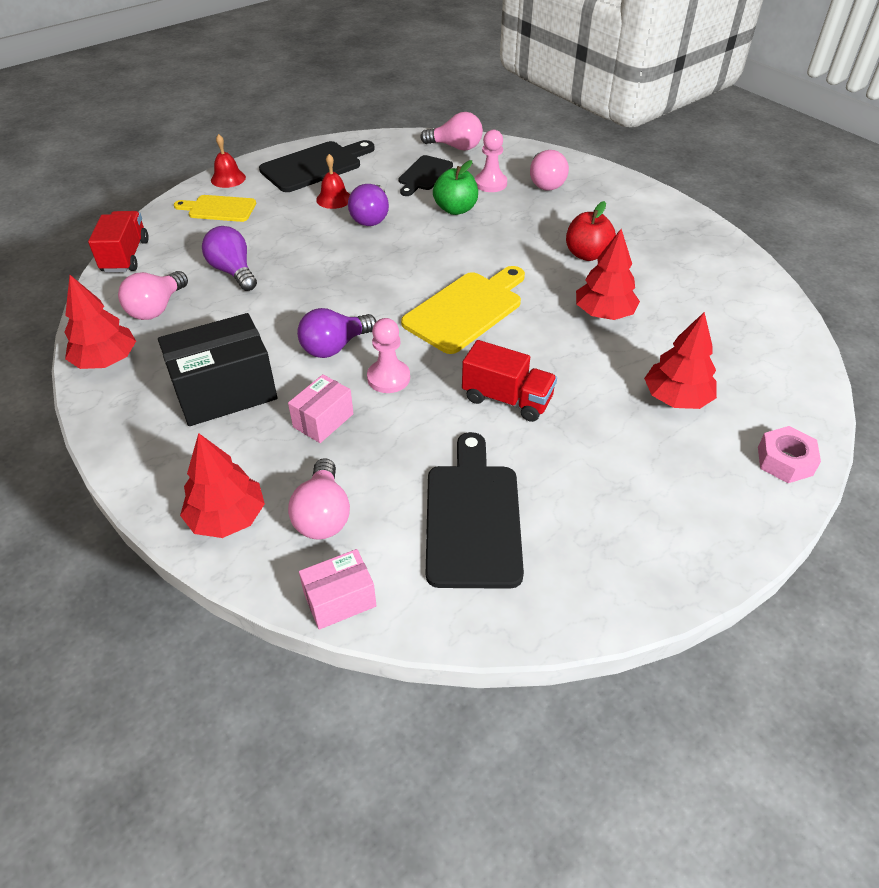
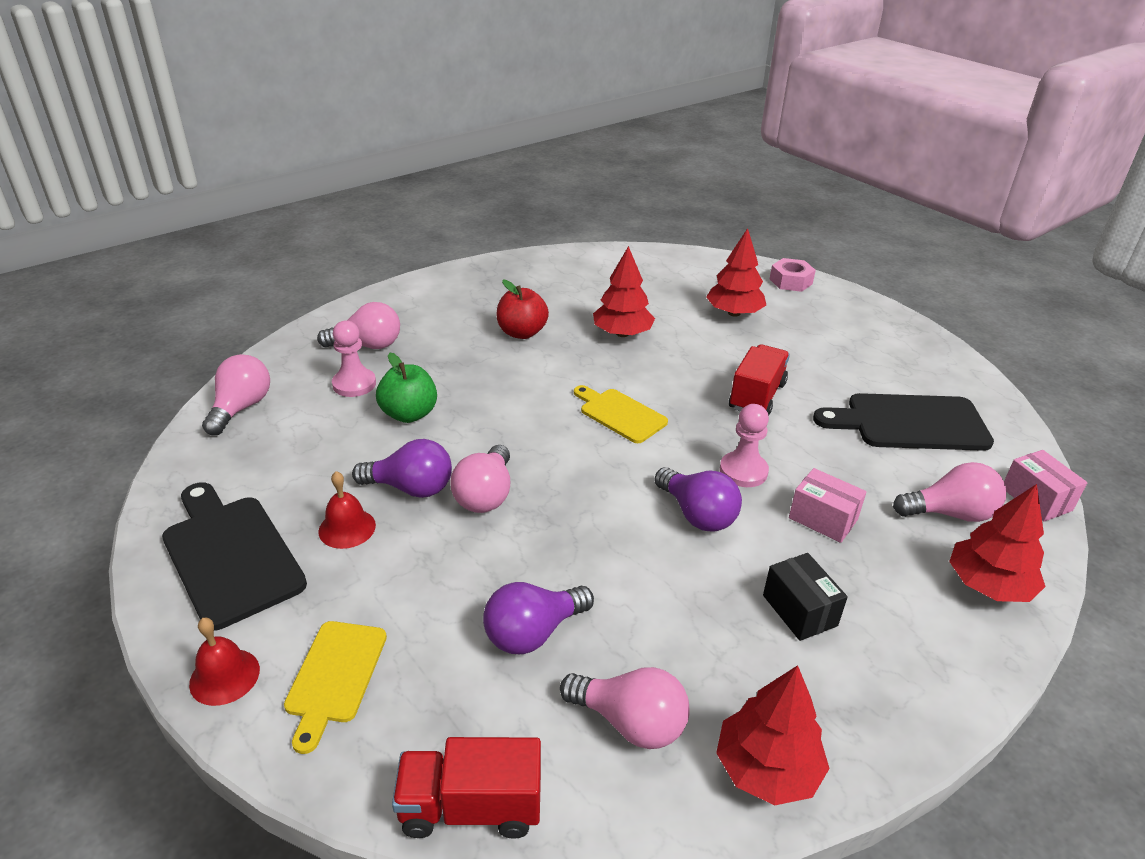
camera: 90 degrees left, 10 degrees down
black box [158,313,277,426] -> black box [763,553,848,641], size x0.54
black cutting board [399,155,453,196] -> none
yellow cutting board [401,266,525,354] -> yellow cutting board [574,385,668,443], size x0.63
none -> pink light bulb [451,445,510,513]

